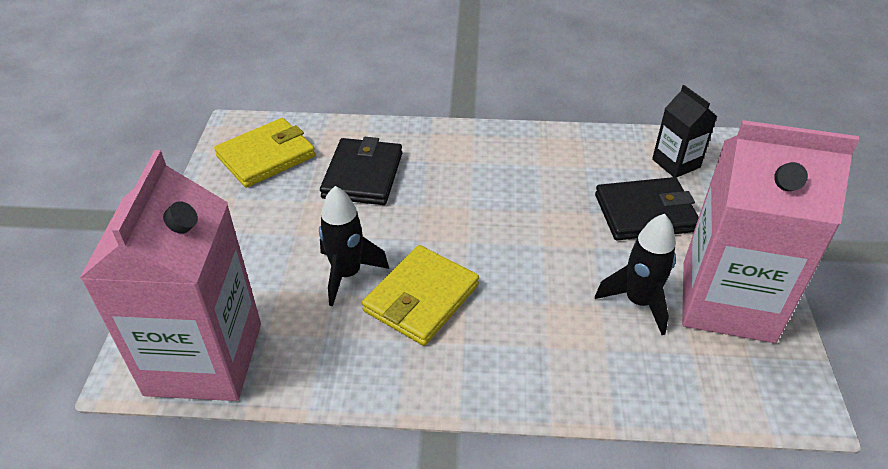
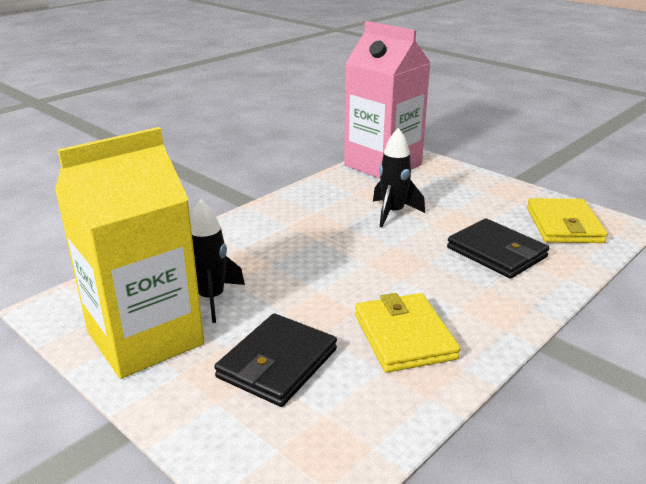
camera: 130 degrees right, 15 degrees down
yellow wallet [362,245,479,346] -> yellow wallet moved to [355,293,460,373]
black carton [652,85,717,178] -> none
pink carton [682,120,859,343] -> yellow carton [55,127,204,379]

